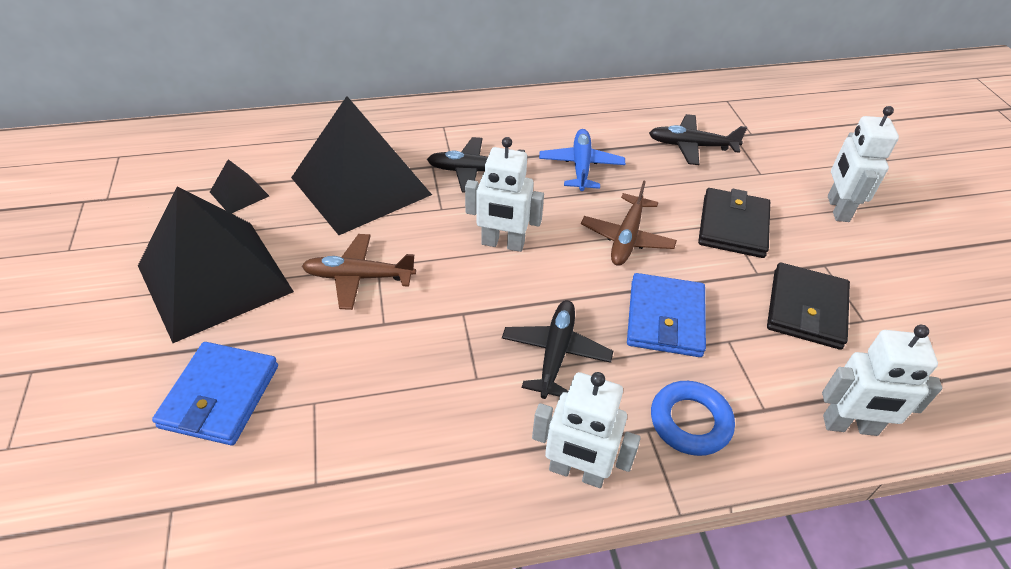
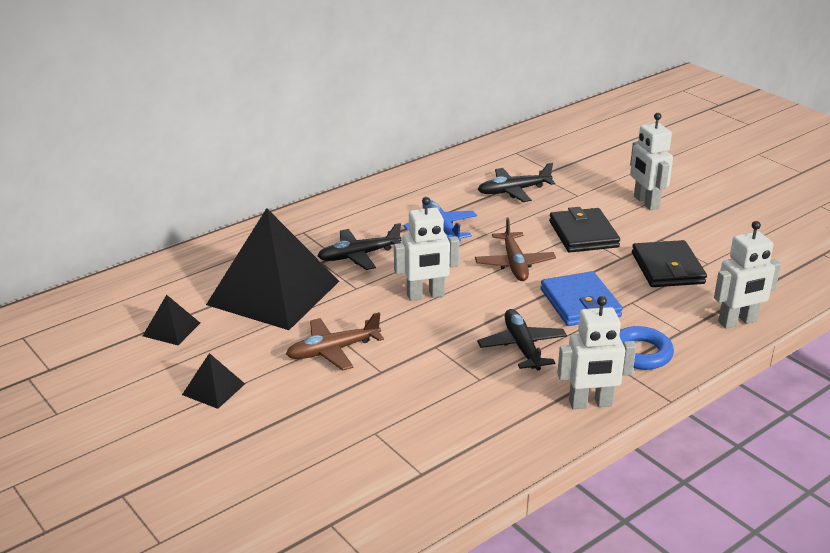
camera: 25 degrees left, 15 degrees down
black pyramid [138,187,294,343] -> black pyramid [182,353,245,409], size x0.41
blue wallet [152,342,278,445] -> none

